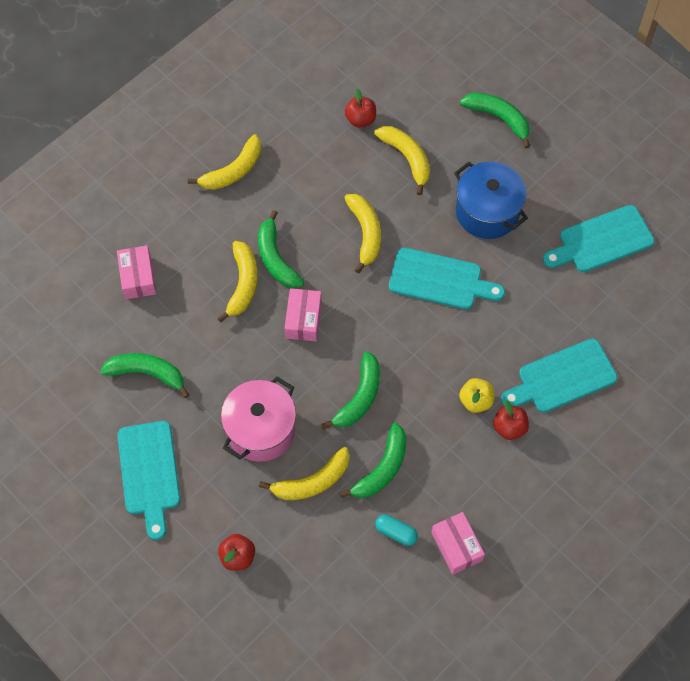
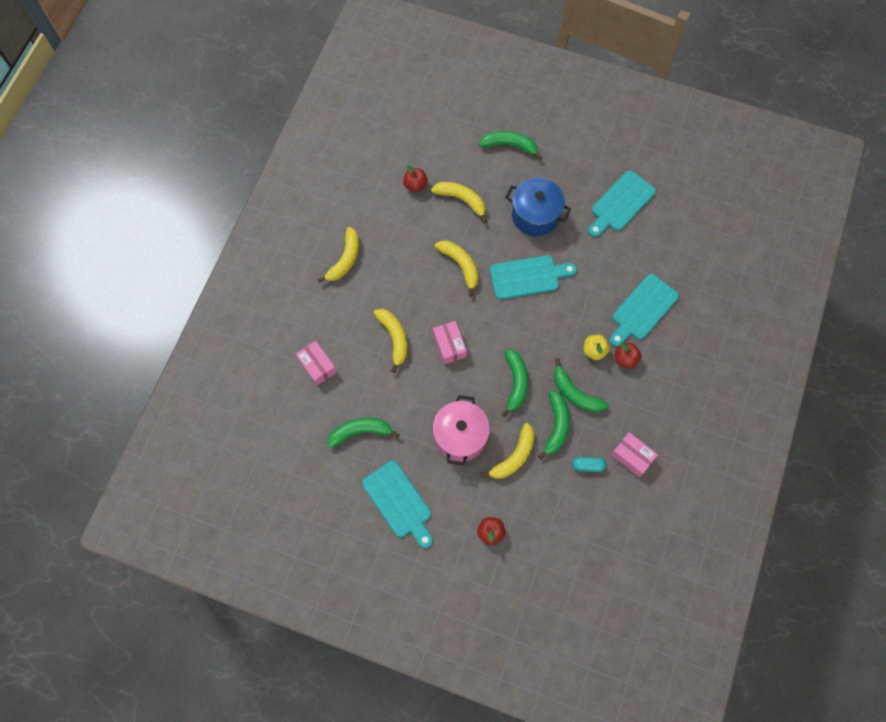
camera: 25 degrees left, 5 degrees up
green banana [258,210,304,288] -> green banana moved to [554,358,609,413]

